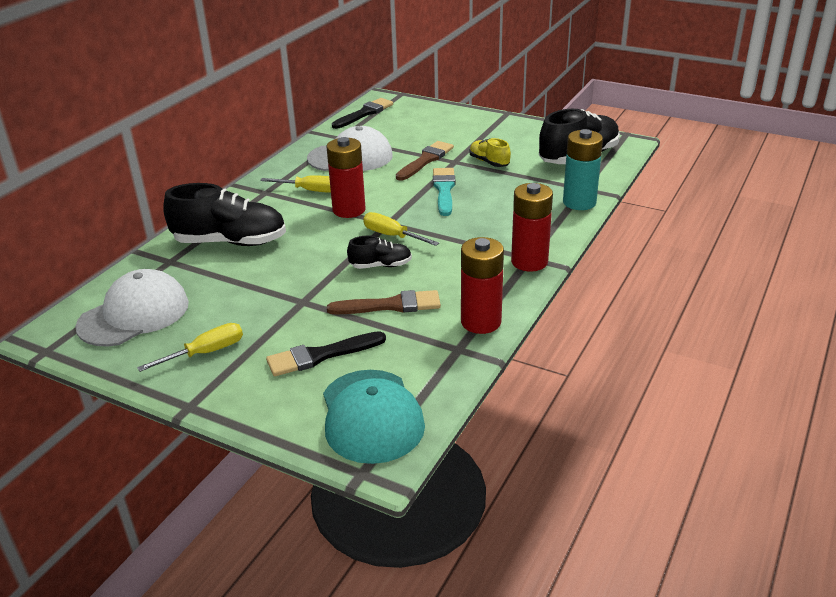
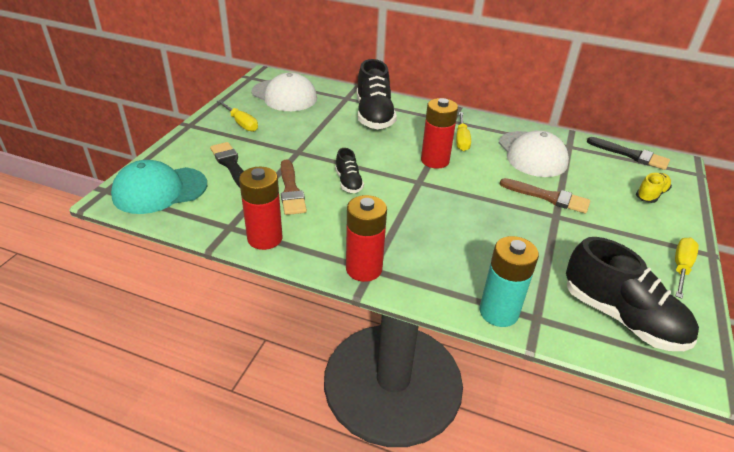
camera: 80 degrees right, 5 degrees up
yellow screwdriver [363,212,439,246] -> yellow screwdriver moved to [675,238,699,299]
turquoise brush [433,168,455,216] -> none
yellow shoe [469,138,511,167] -> yellow shoe moved to [636,173,672,203]

